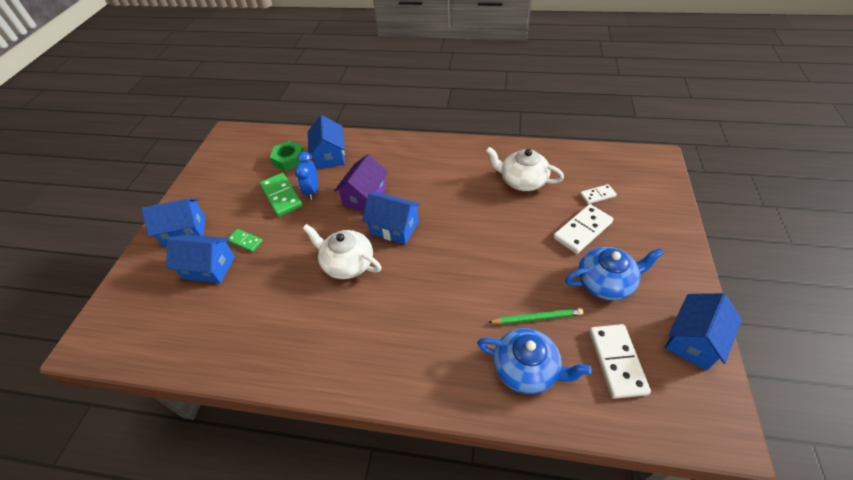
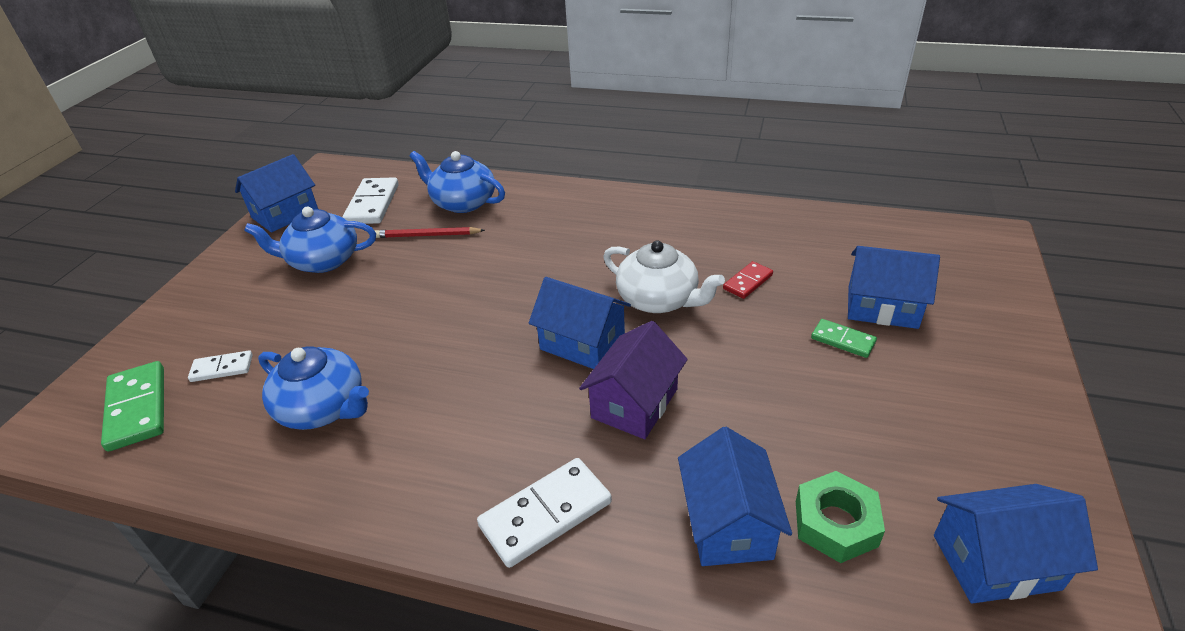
camera: 175 degrees left, 10 degrees down
blue house [141,198,206,247] -> blue house moved to [934,484,1098,604]
green domino [260,173,302,217] -> green domino moved to [101,361,164,452]
blue clock [295,152,318,200] -> none
white teapot [486,147,564,191] -> blue teapot [258,347,369,430]
green pencil [488,308,583,324] -> red pencil [375,227,485,238]
white domino [553,204,613,254] -> white domino moved to [477,458,612,568]
none -> red domino [723,261,773,299]

